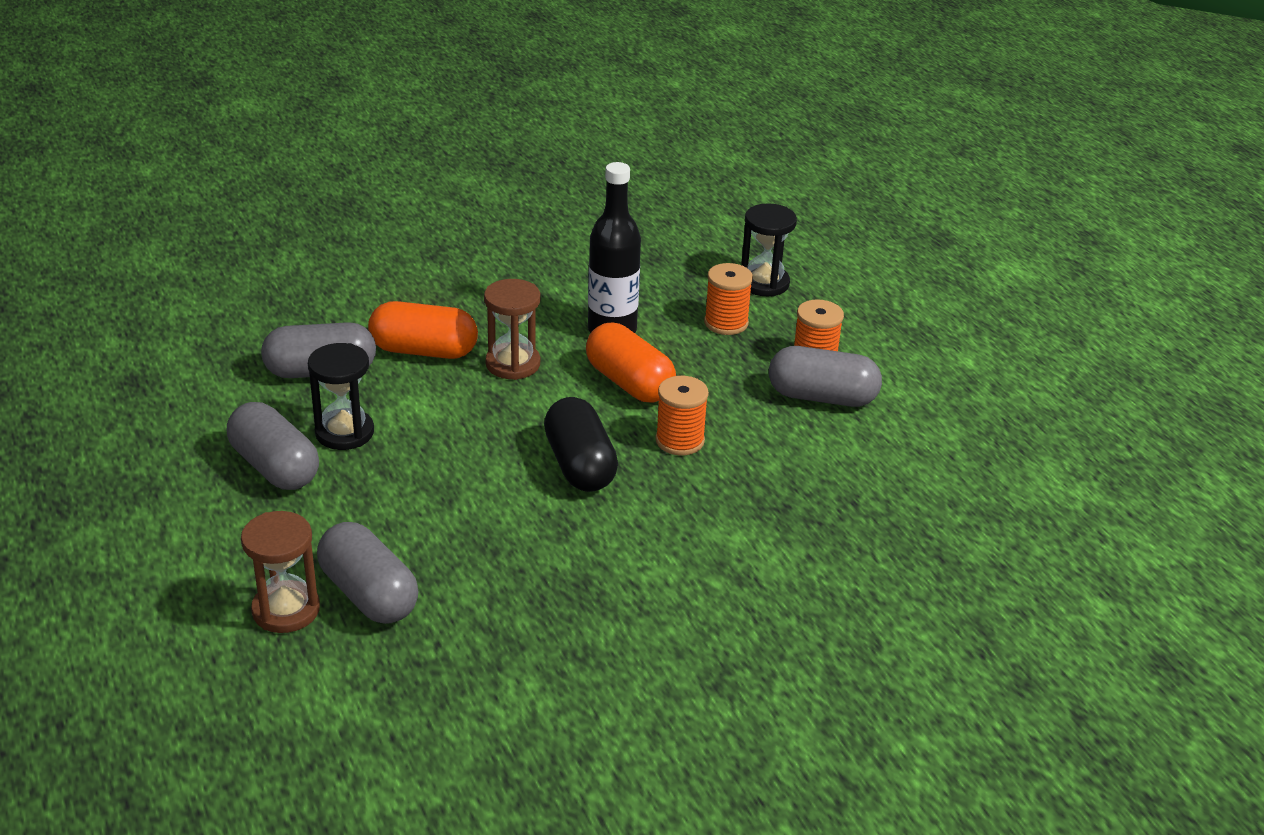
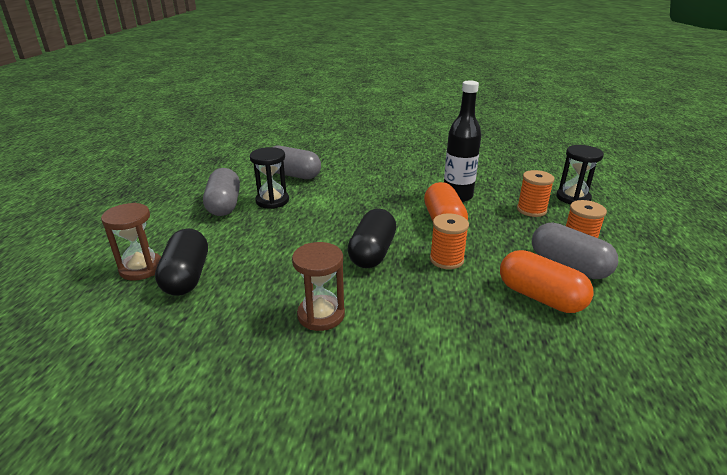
camera: 35 degrees right, 5 degrees down
grey capsule [317,522,419,624] -> black capsule [155,228,208,296]
orange capsule [368,301,478,359] -> orange capsule moved to [500,250,594,313]
brown hourglass [484,279,541,380] -> brown hourglass moved to [292,242,345,331]

